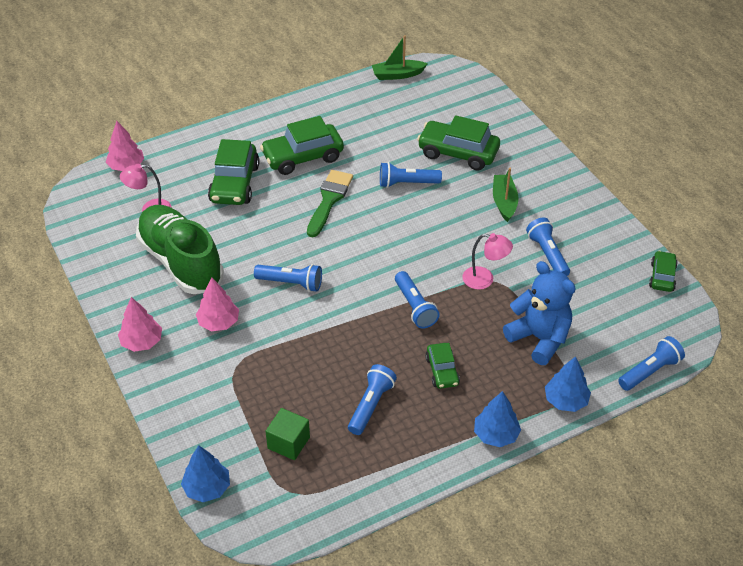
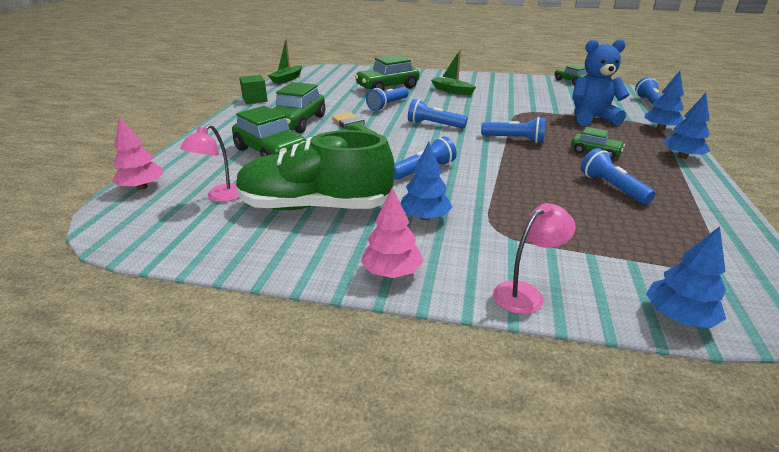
camera: 50 degrees left, 15 degrees down
pink tree [196,278,239,331] -> blue tree [400,142,452,220]
green cube [265,408,310,460] -> green cube moved to [239,75,268,104]
pink lamp [462,233,513,290] -> pink lamp moved to [493,203,576,314]
blue flashlight [526,218,570,276] -> blue flashlight moved to [408,99,468,129]

